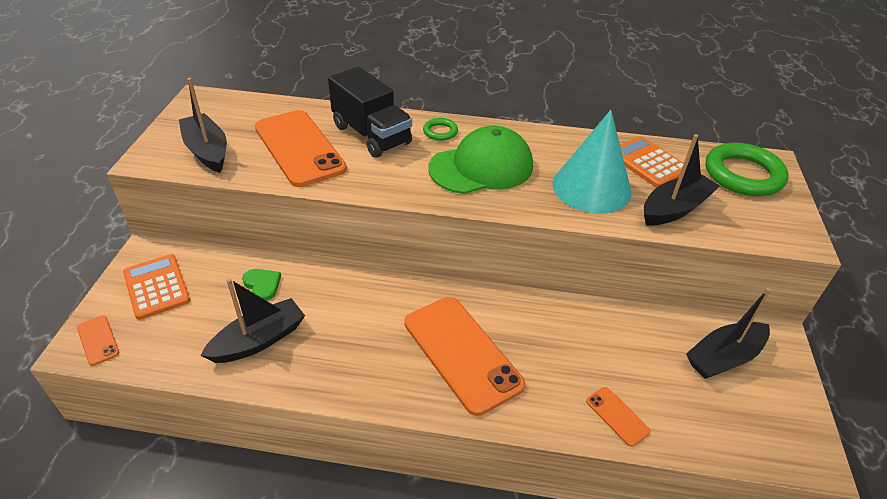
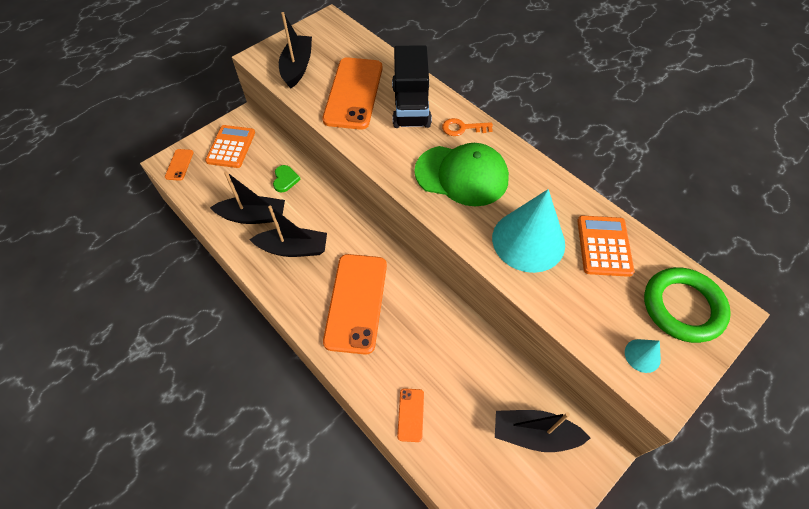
camera: 40 degrees right, 15 degrees up
green ring [423,118,458,141] -> orange key [442,118,493,136]
black boat [644,134,720,226] -> black boat moved to [249,205,327,257]
none -> turquoise cone [625,339,661,373]

